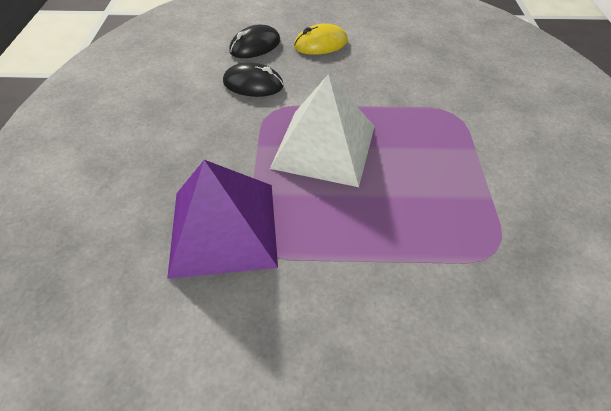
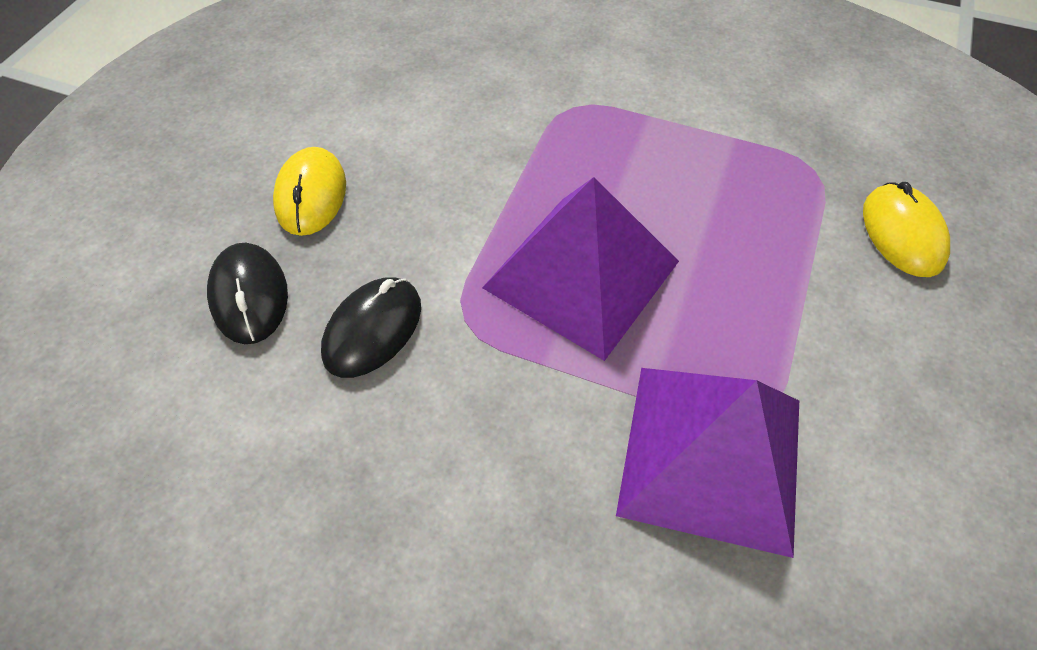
camera: 70 degrees left, 5 degrees up
white pyramid [270,74,375,187] -> purple pyramid [482,177,679,361]
none -> yellow mouse [863,182,950,277]

